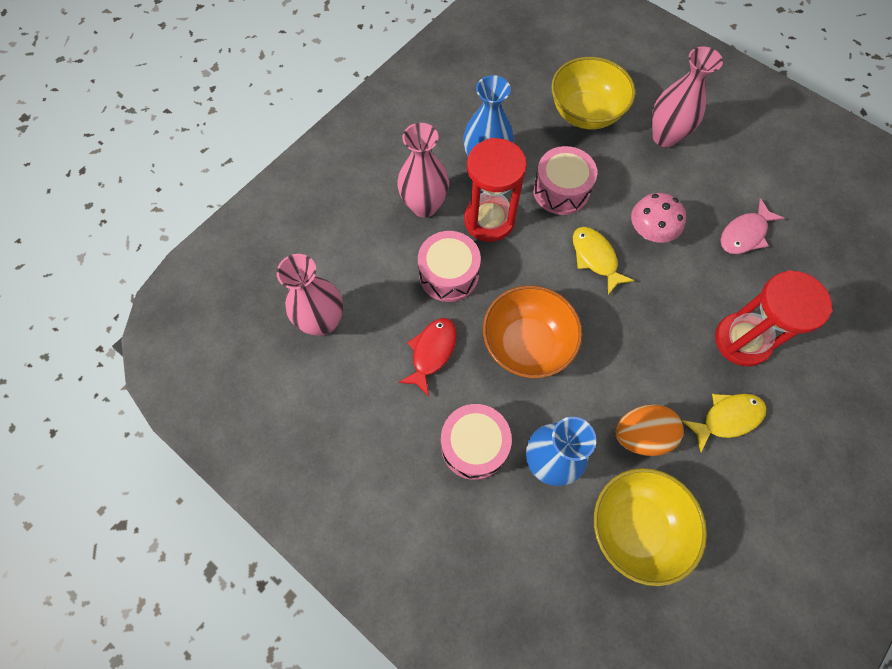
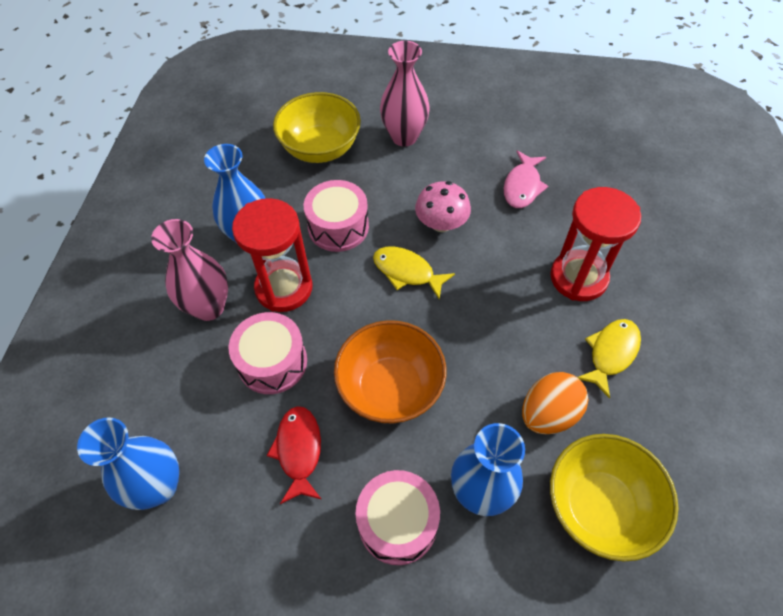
camera: 30 degrees left, 10 degrees down
pink vase [276,254,343,335] -> blue vase [77,417,179,510]

